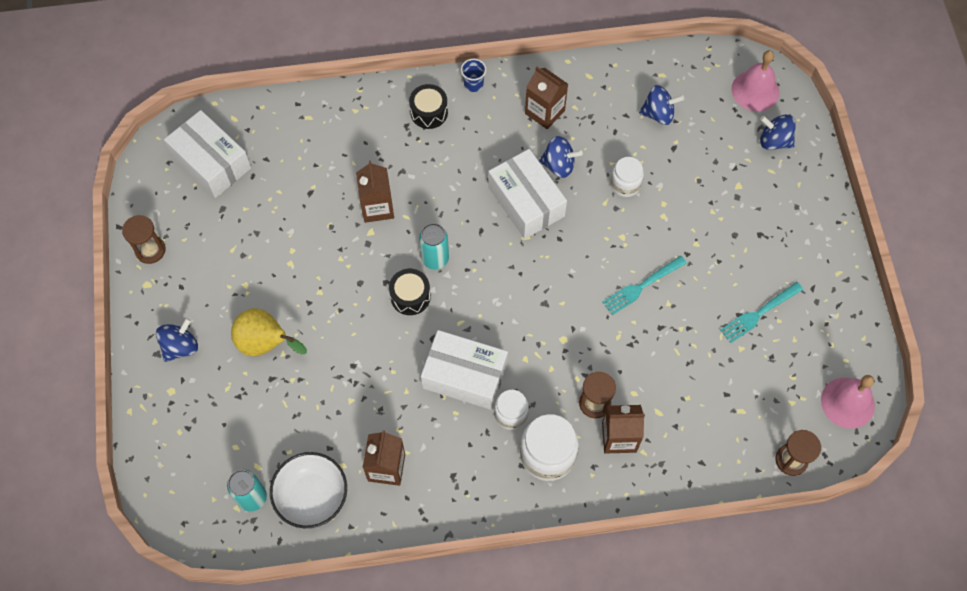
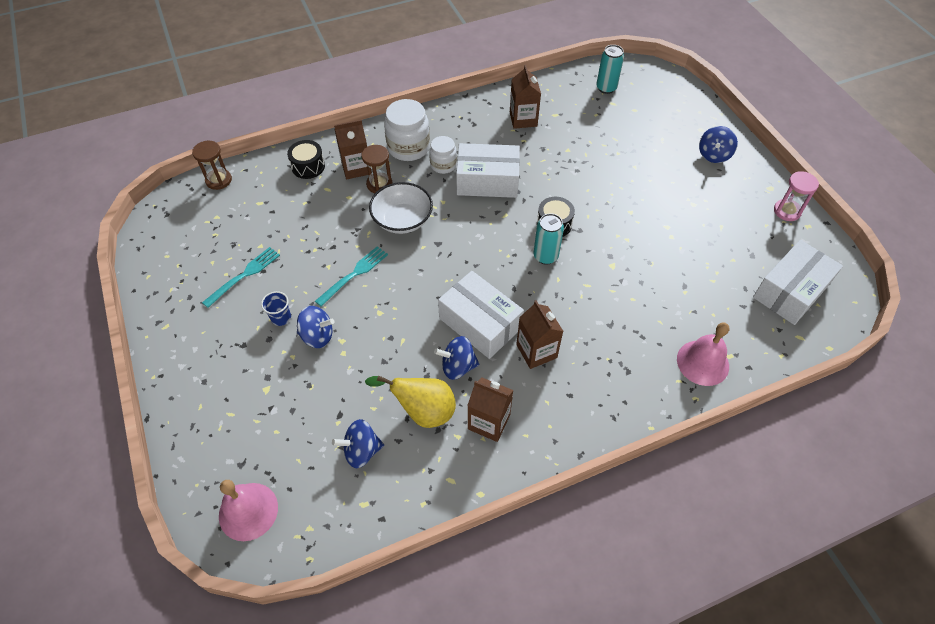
camera: 165 degrees right, 10 degrees down
brown hourglass [122,215,165,264] -> pink hourglass [774,171,819,221]
white box [164,110,251,198] -> white box turned 75 degrees counterclockwise [753,240,843,325]
yellow pear [231,308,307,356] -> yellow pear moved to [365,375,456,428]
white bowl [270,452,347,528] -> white bowl moved to [369,182,433,234]
brown carton [356,160,394,223] -> brown carton moved to [516,300,564,369]
black drum [409,84,448,129] -> black drum moved to [287,140,325,179]
blue cup [461,59,486,92] -> blue cup moved to [261,291,291,326]
white jar [610,157,644,197] -> none
blue spinning top [760,115,796,150] -> blue spinning top moved to [297,306,334,348]
pink bell [821,375,875,429] -> pink bell moved to [677,322,730,386]

